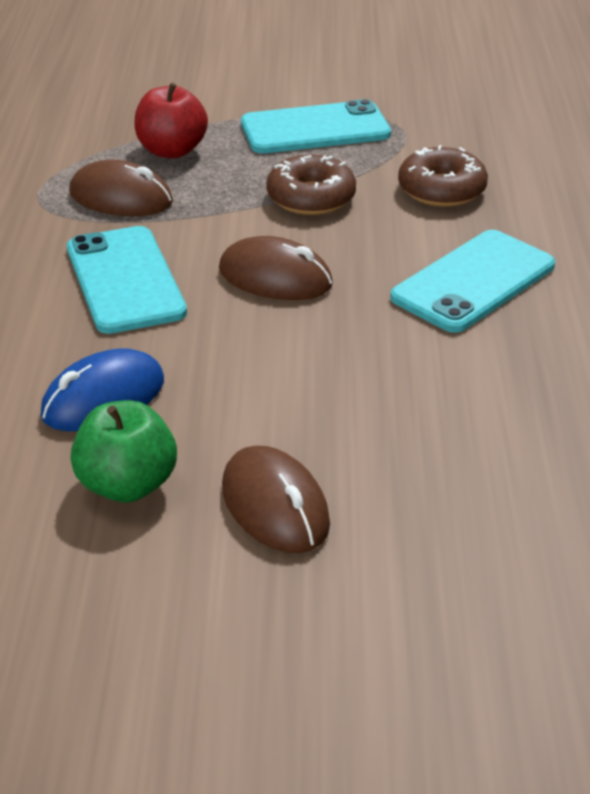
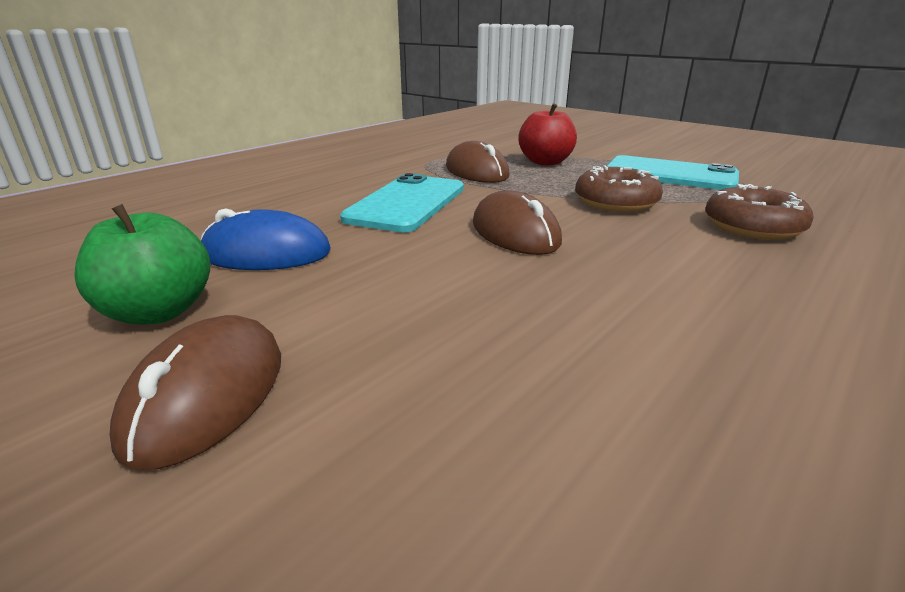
camera: 40 degrees right, 10 degrees down
turquoise phone [390,230,555,333] -> none

